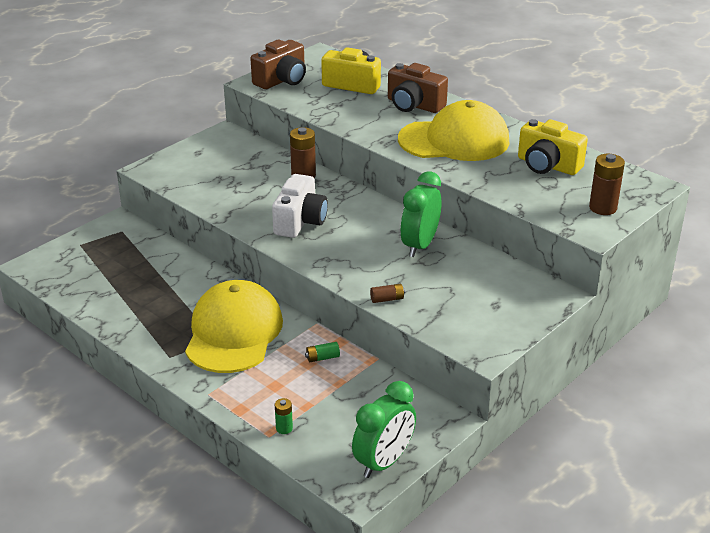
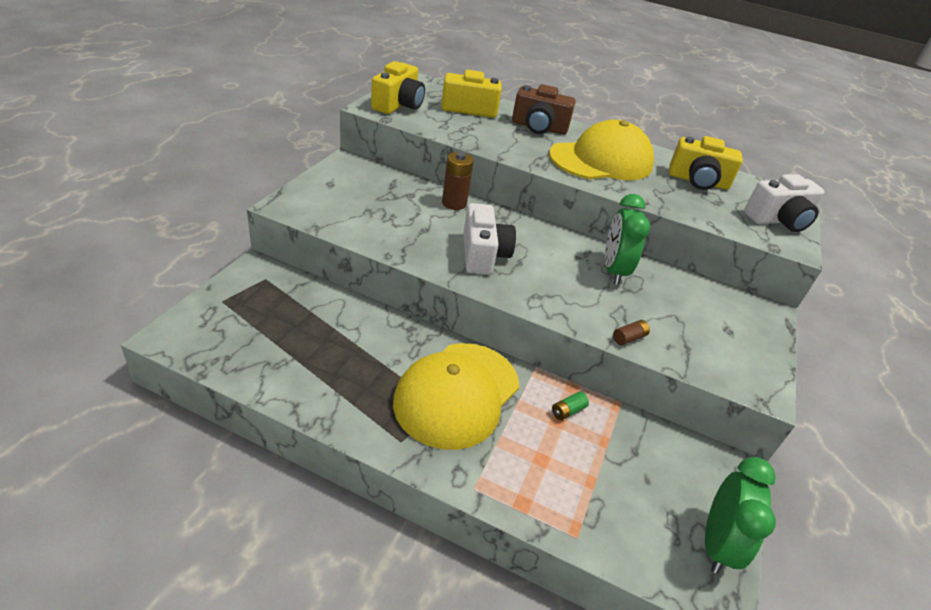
camera: 25 degrees left, 5 degrees up
yellow cap [185,280,283,373] -> yellow cap turned 135 degrees counterclockwise [393,343,519,450]
brown camera [250,39,306,89] -> yellow camera [371,61,425,114]
green battery [275,398,293,434] -> none
brown battery [589,154,625,215] -> white camera [744,174,824,232]

